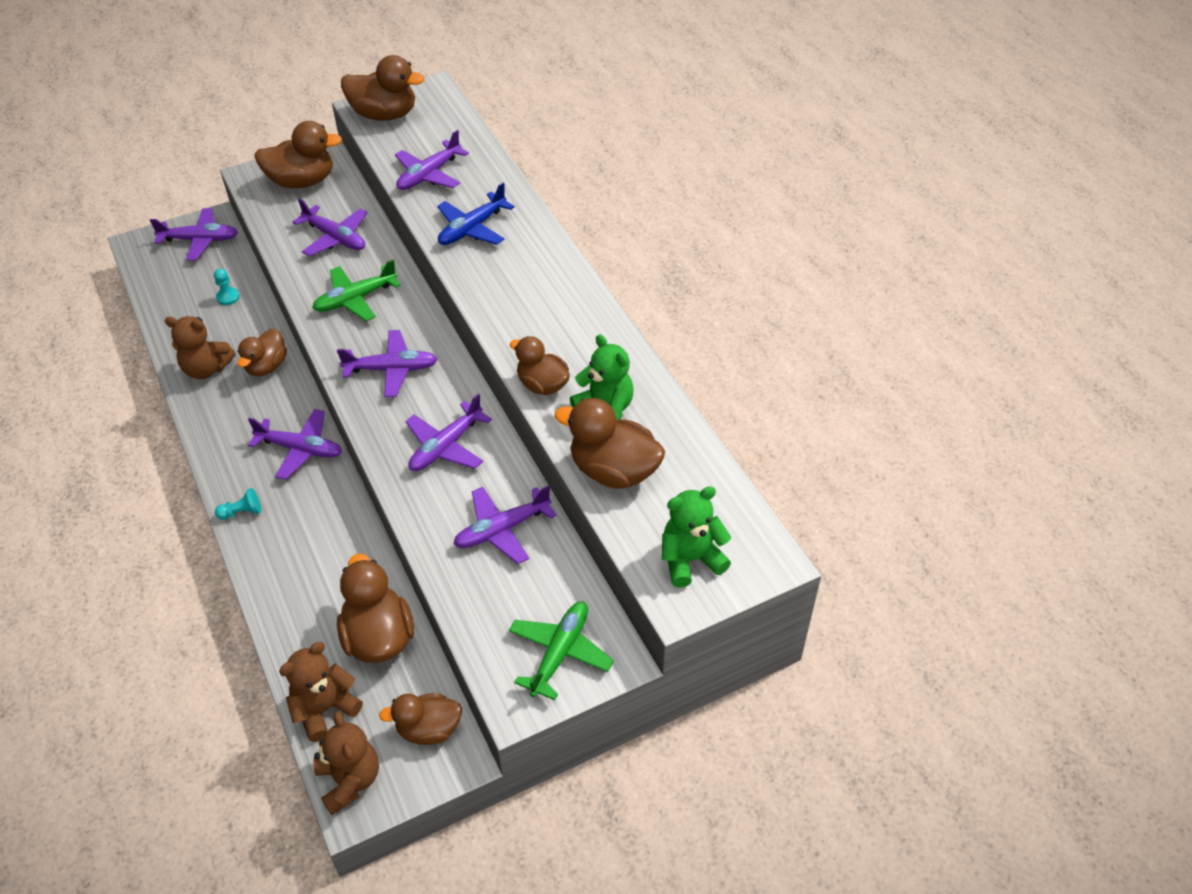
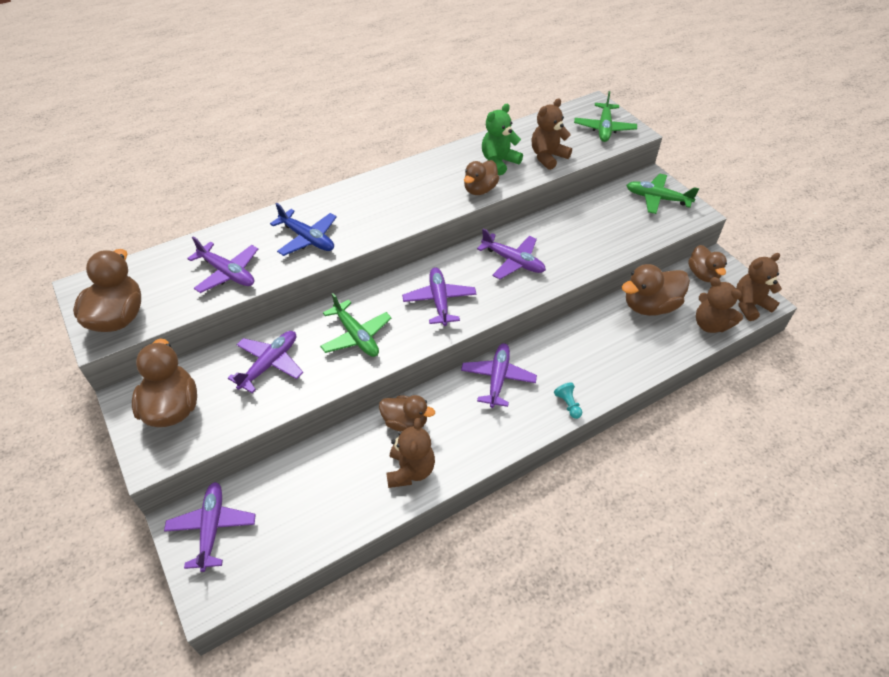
camera: 95 degrees left, 0 degrees up
turquoise pawn [214,269,240,305] -> none
purple plane [453,486,556,564] -> none
brown duck [555,398,665,489] -> brown teddy bear [532,98,572,170]
green teddy bear [662,486,731,588] -> green plane [574,91,637,142]

